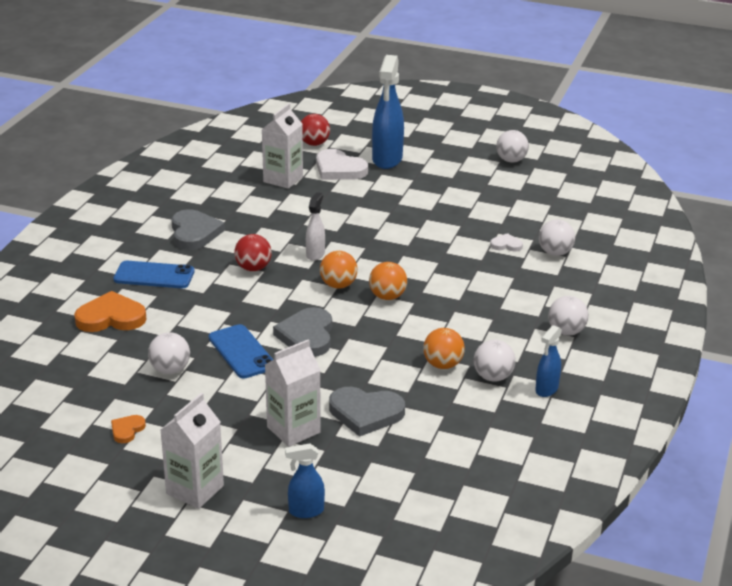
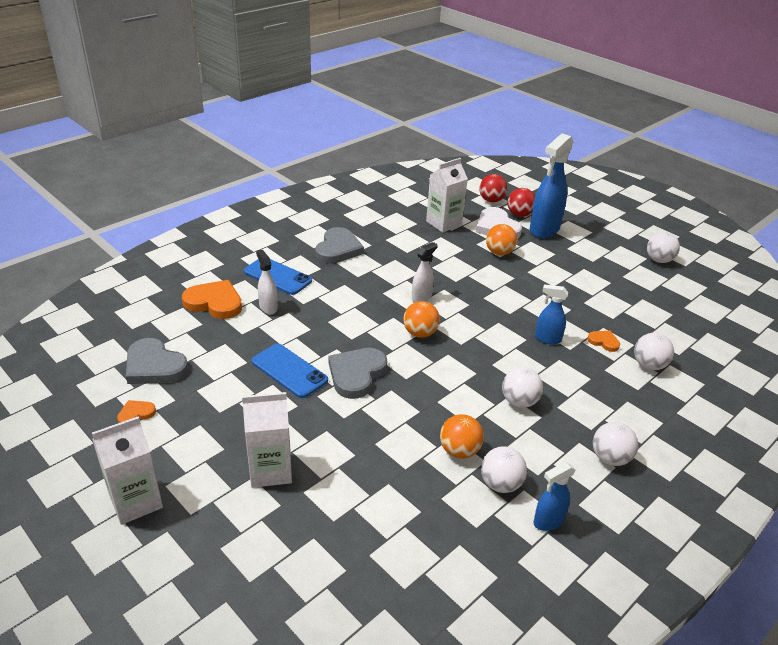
camera: 25 degrees right, 5 degrees up
white ball [148,332,190,374] -> white ball moved to [502,367,543,408]
blue phone [209,324,273,378] -> blue phone turned 45 degrees counterclockwise [251,344,328,398]
red ball [234,234,272,271] -> red ball moved to [507,188,535,217]
blue spray bottle [285,443,325,518] -> blue spray bottle moved to [535,284,568,344]
grey heart [329,387,405,437] -> grey heart moved to [126,338,189,384]
orange ball [369,262,407,300] -> orange ball moved to [486,224,517,255]
white heart [490,233,523,251] -> orange heart [587,331,620,352]
none -> white spray bottle [256,250,278,314]

